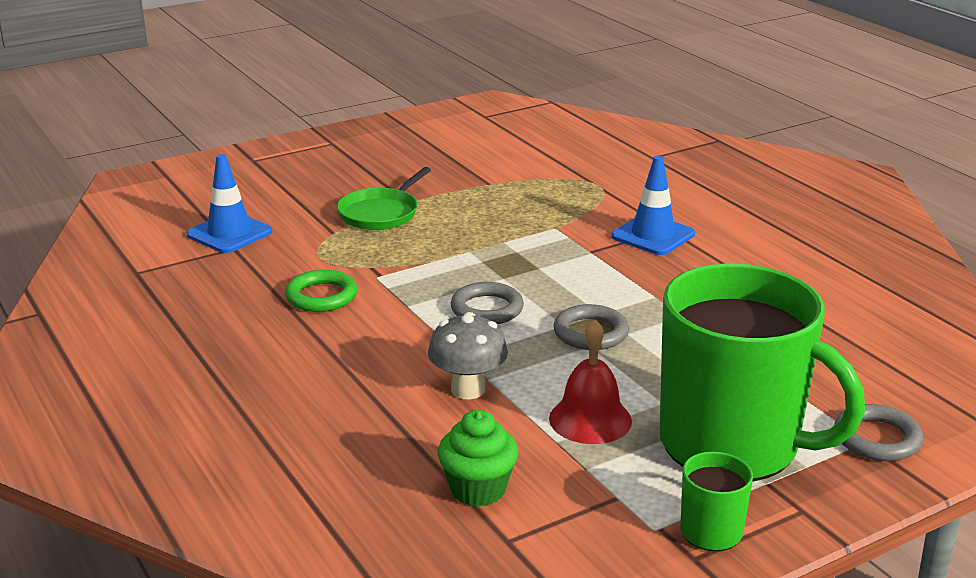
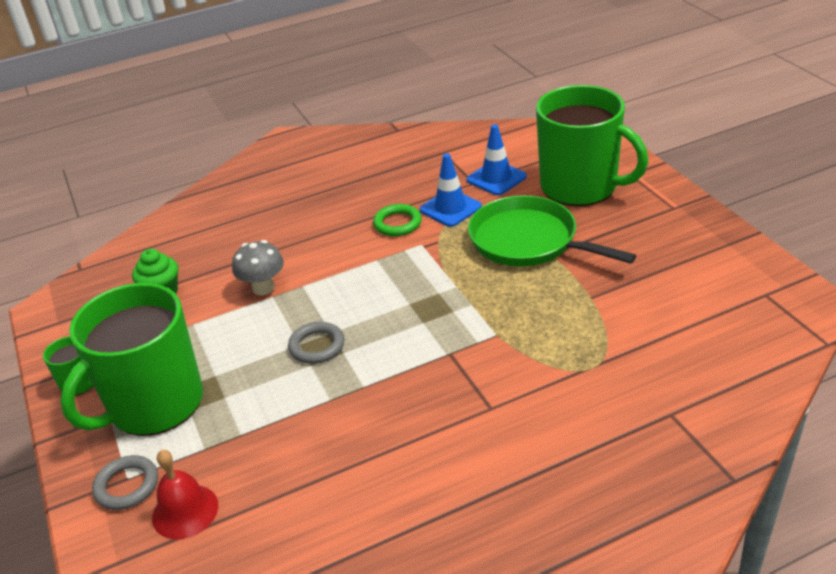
camera: 100 degrees right, 10 degrees up
green pan [337,167,431,230] -> green pan [468,195,637,266], size x1.66
grey ring [451,282,524,324] -> none
red bell [549,320,632,444] -> red bell moved to [152,450,218,539]
blue traffic cone [611,156,695,255] -> blue traffic cone moved to [420,154,482,227]
none -> green mug [536,85,648,206]

